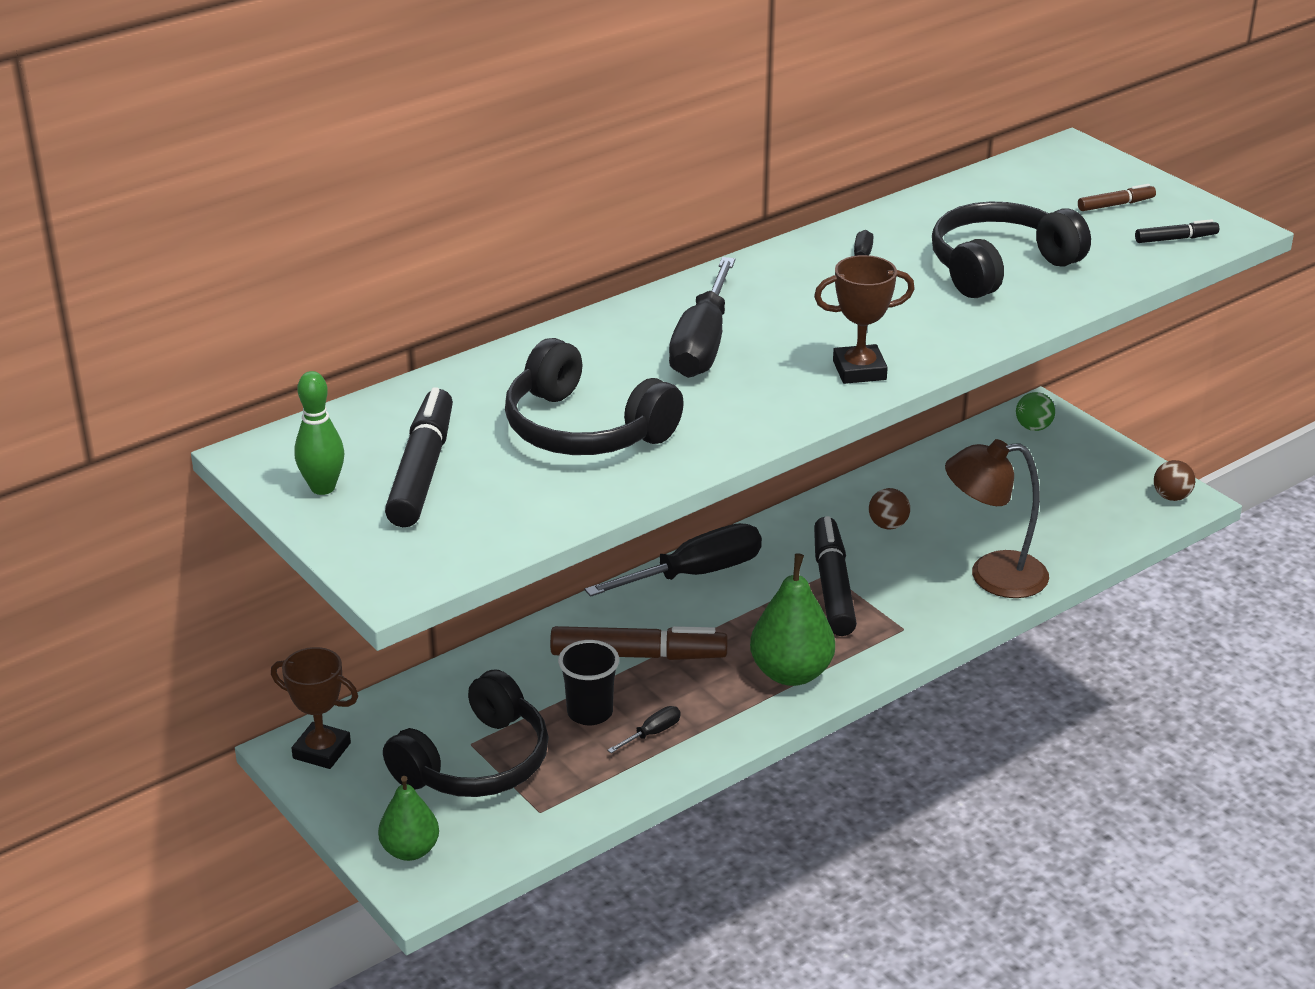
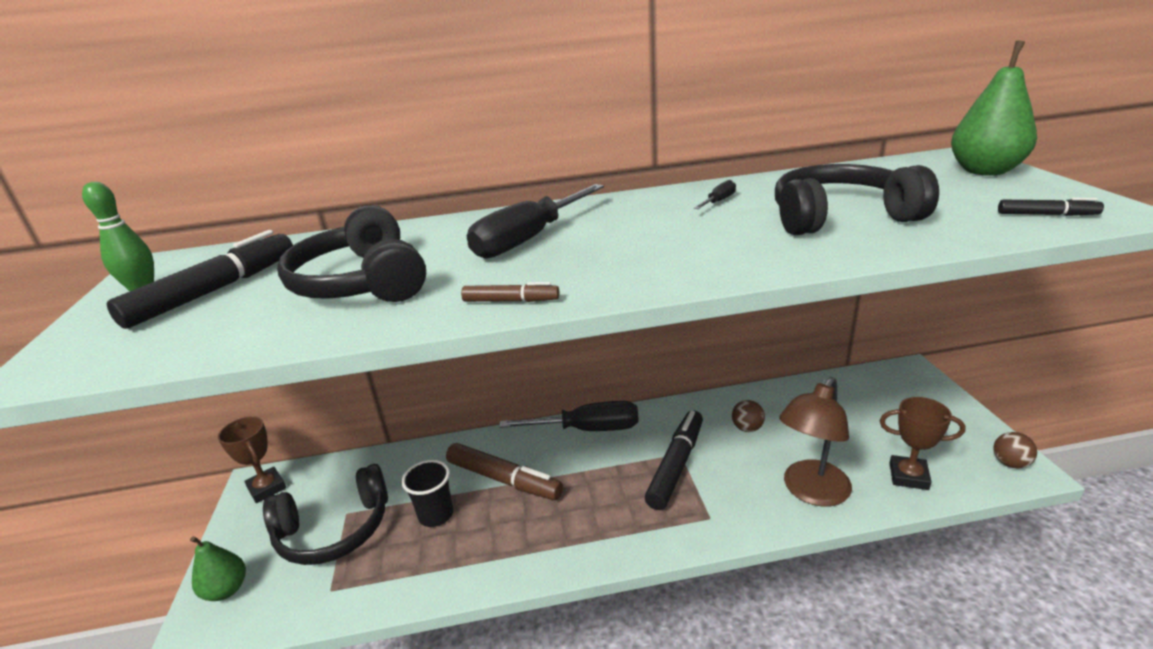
camera: 30 degrees right, 5 degrees down
black screwdriver [607,706,681,753] -> none
green pear [750,553,835,686] -> green pear moved to [951,41,1037,176]
brown trophy [814,255,915,384] -> brown trophy moved to [880,397,965,490]
brown lamp [945,439,1049,598] -> brown lamp turned 75 degrees counterclockwise [779,377,852,507]
green ball [1016,392,1055,431] -> none
brown marker [1078,184,1156,211] -> brown marker moved to [461,282,559,302]

